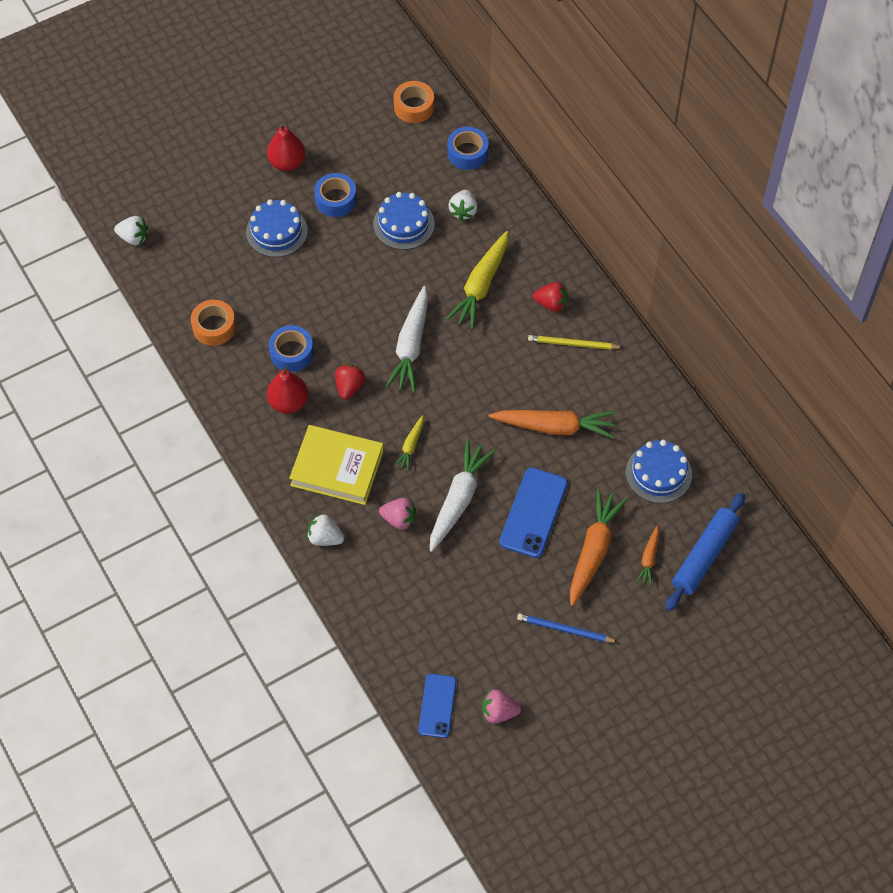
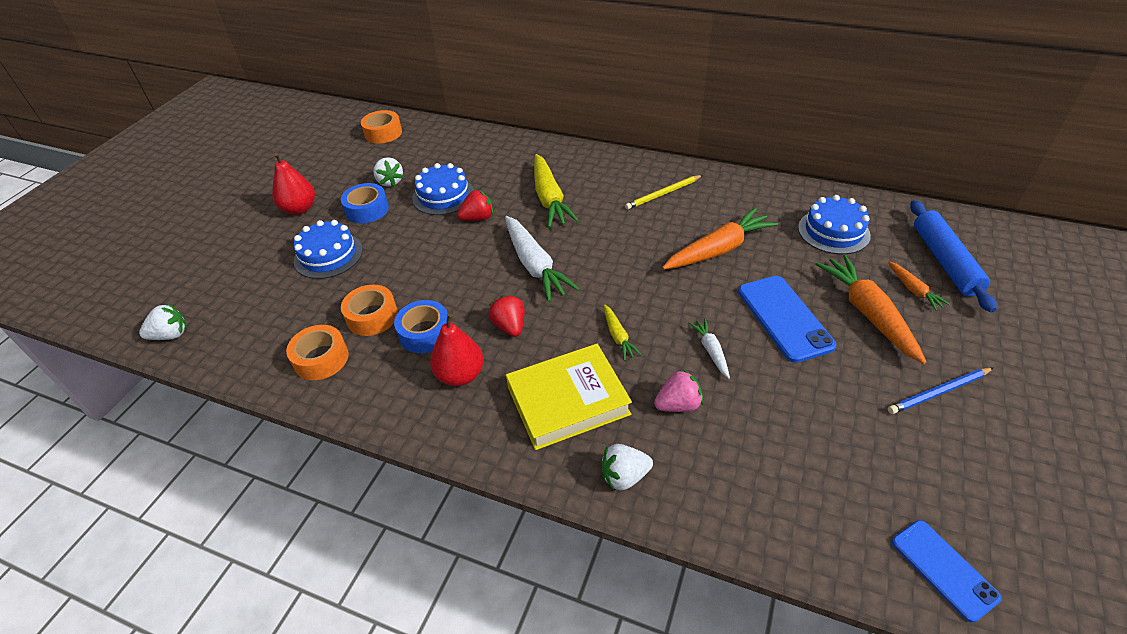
camera: 35 degrees left, 15 degrees down
white carrot [430,440,496,552] -> white carrot [688,318,730,379], size x0.50
blue tape [447,127,489,170] -> none
white strawberry [448,190,477,221] -> white strawberry moved to [373,157,403,187]
pink strawberry [482,689,521,724] -> none
red strawberry [533,282,568,312] -> red strawberry moved to [457,190,493,221]
none -> orange tape [341,285,398,336]

